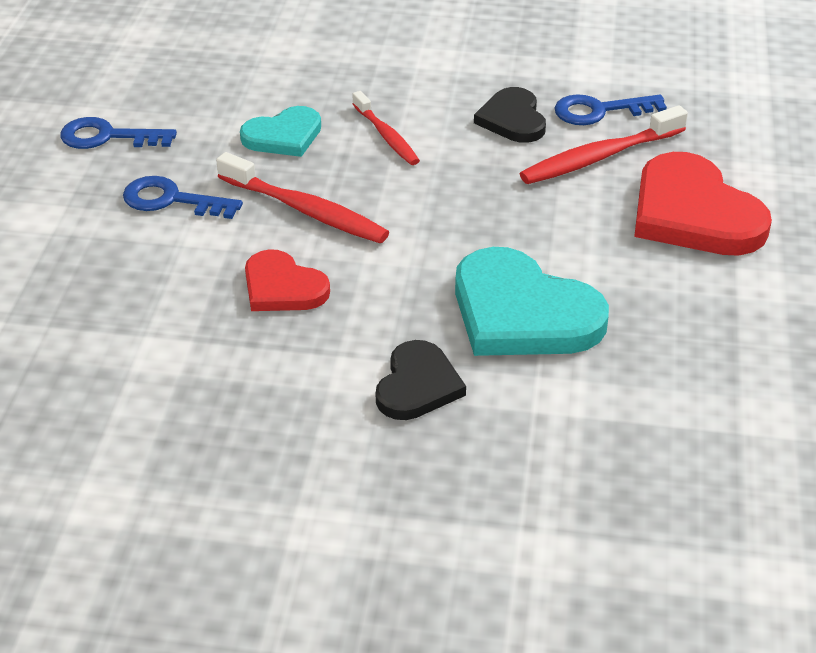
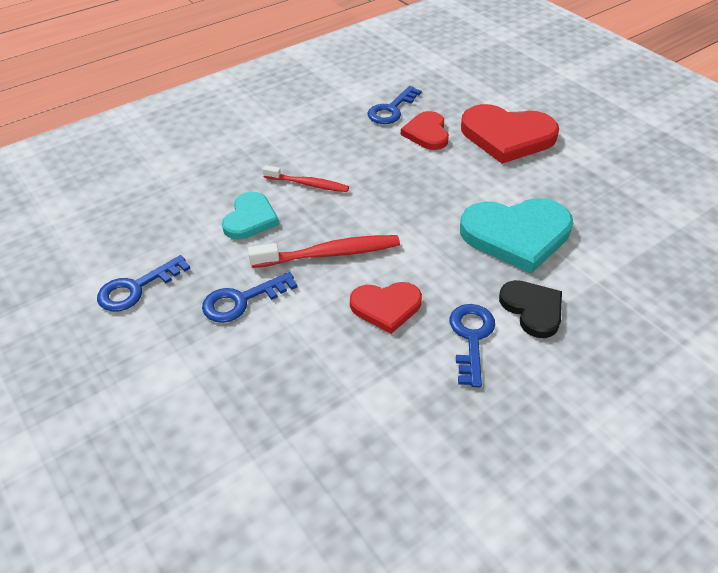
camera: 45 degrees left, 5 degrees up
black heart [474,87,546,143] -> none
red toothbrush [520,105,688,184] -> red heart [401,111,449,150]
none -> blue key [449,304,495,387]

